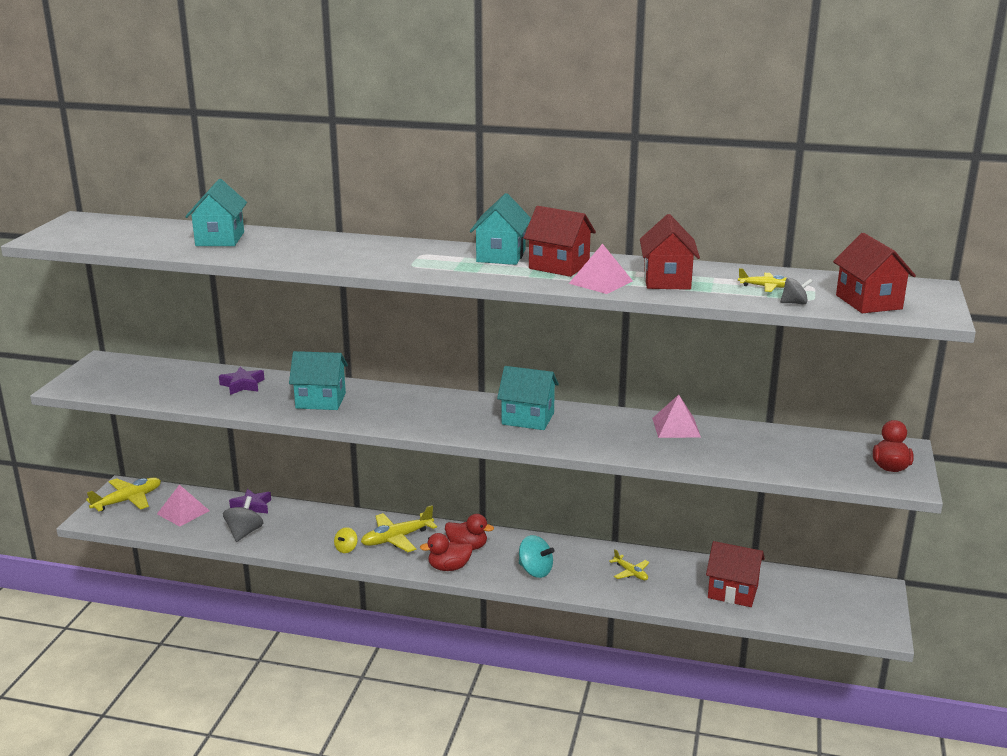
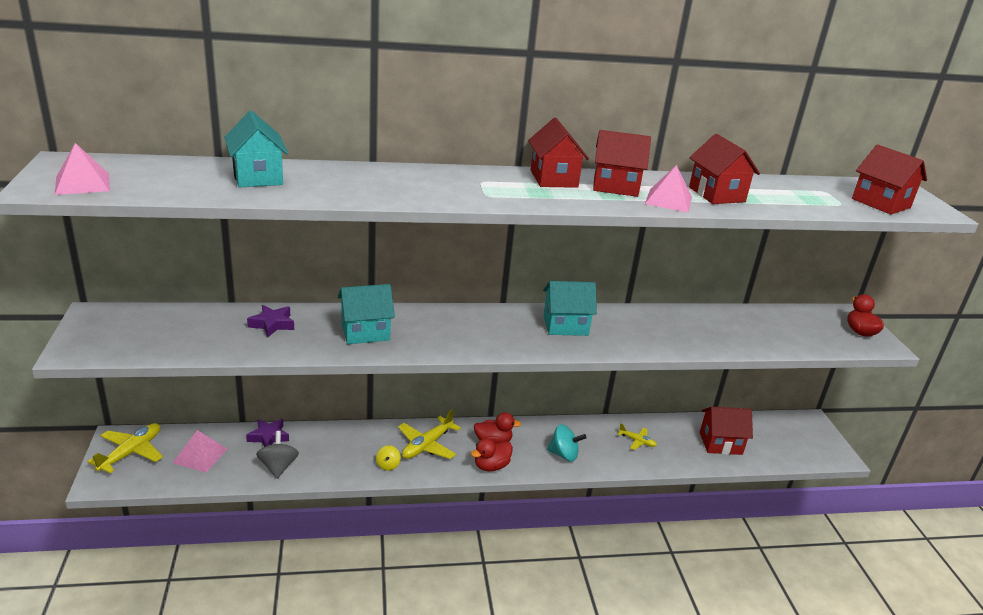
camera: 25 degrees left, 5 degrees up
turquoise house [470,193,531,265] -> red house [528,118,589,188]
pink pyramid [652,395,701,438] -> pink pyramid moved to [55,143,110,195]
yellow plane [738,268,787,292] -> none
grey spinning top [780,278,813,305] -> none

